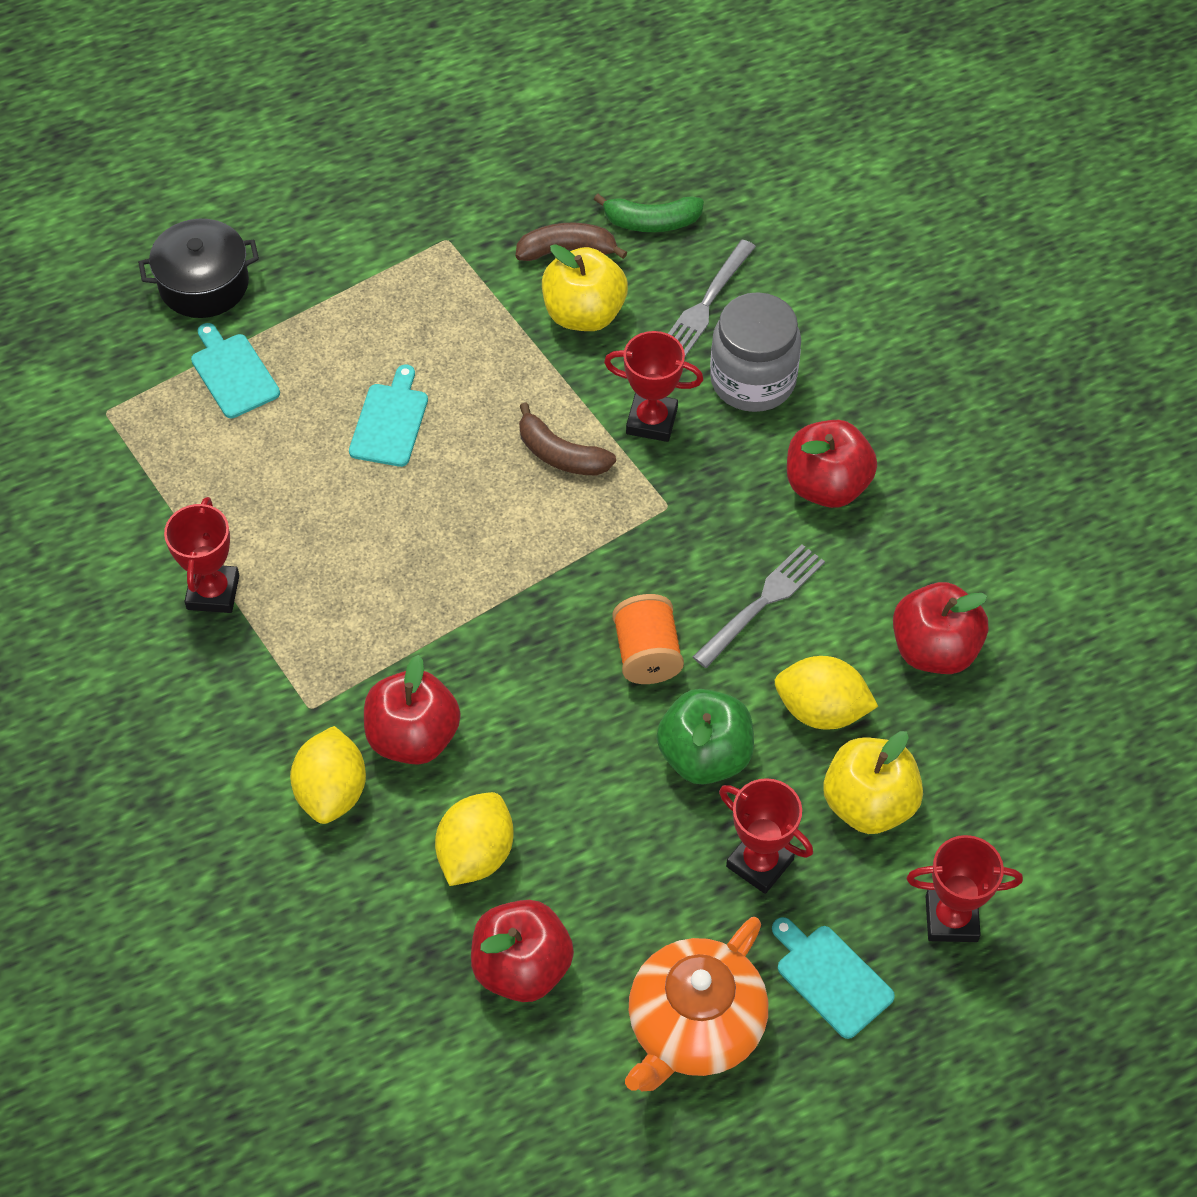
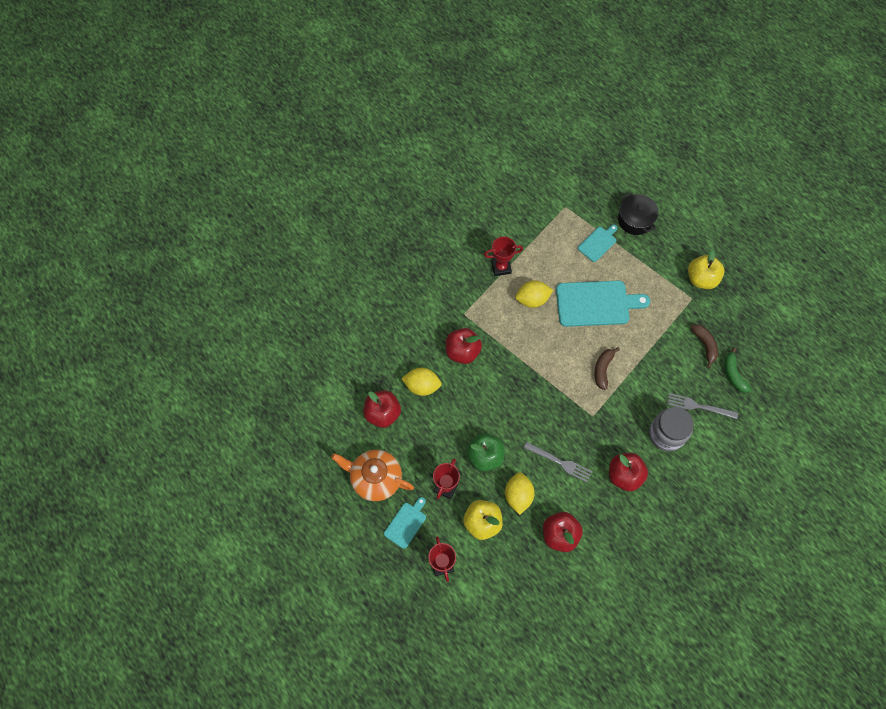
camera: 75 degrees right, 10 degrees up
yellow lemon [290,726,366,824] -> yellow lemon moved to [515,280,553,308]
turquoise cutting board [349,365,428,467] -> turquoise cutting board [556,281,650,327], size x1.91
yellow apple [542,244,628,331] -> yellow apple moved to [688,250,724,289]
red trophy [604,331,703,442] -> none
orange spool [612,594,684,684] -> none

